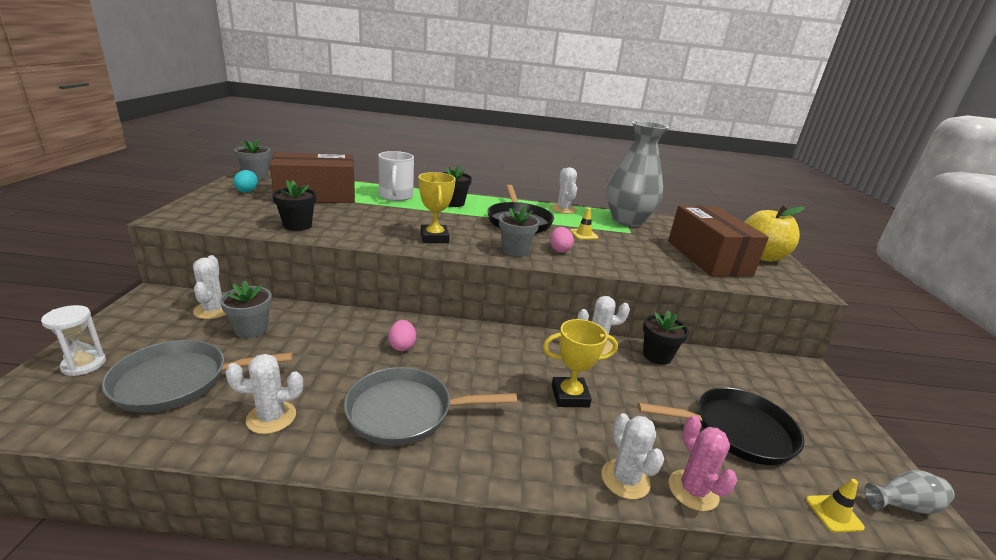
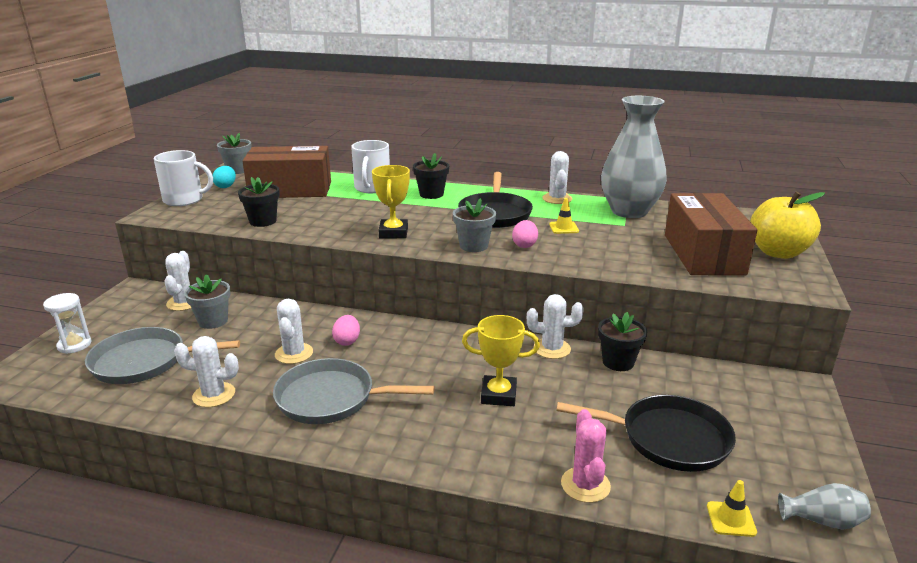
camera: 15 degrees right, 0 degrees up
white cactus [601,413,664,500] -> white cactus moved to [275,299,313,364]
none -> white mug [154,150,213,206]

